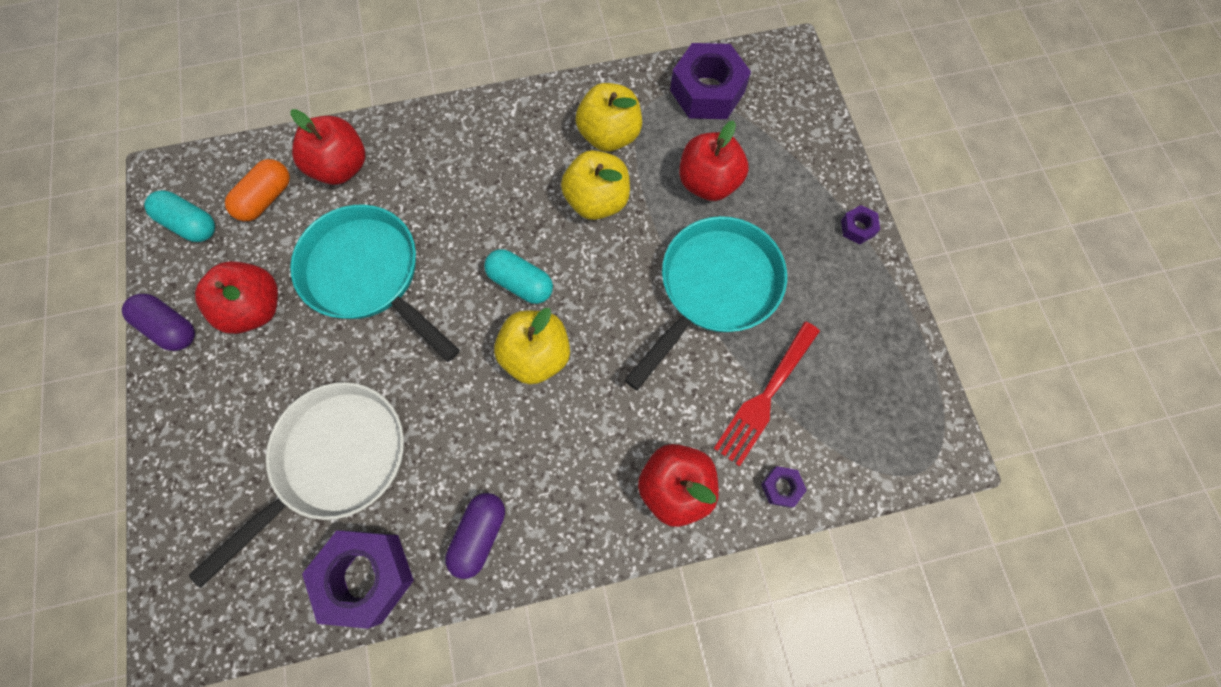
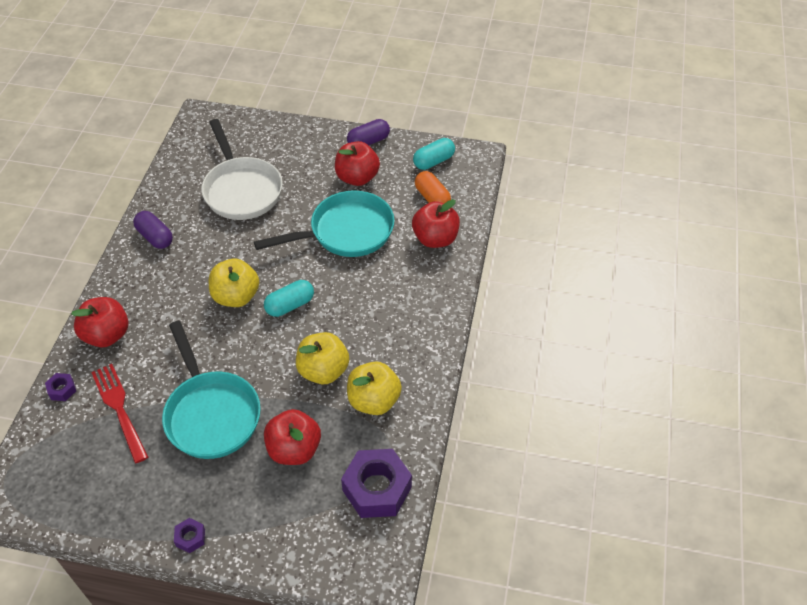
camera: 115 degrees right, 20 degrees down
purple nut [302,531,414,629] -> none

